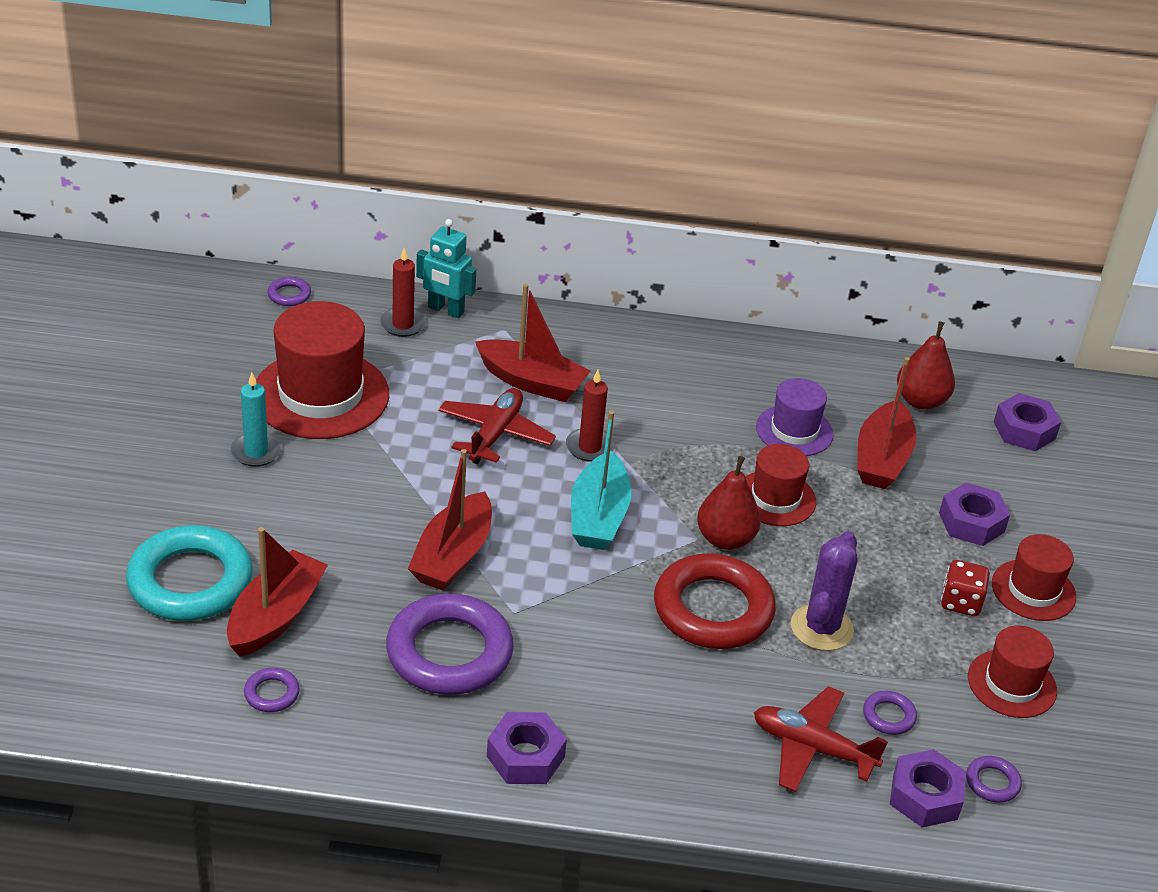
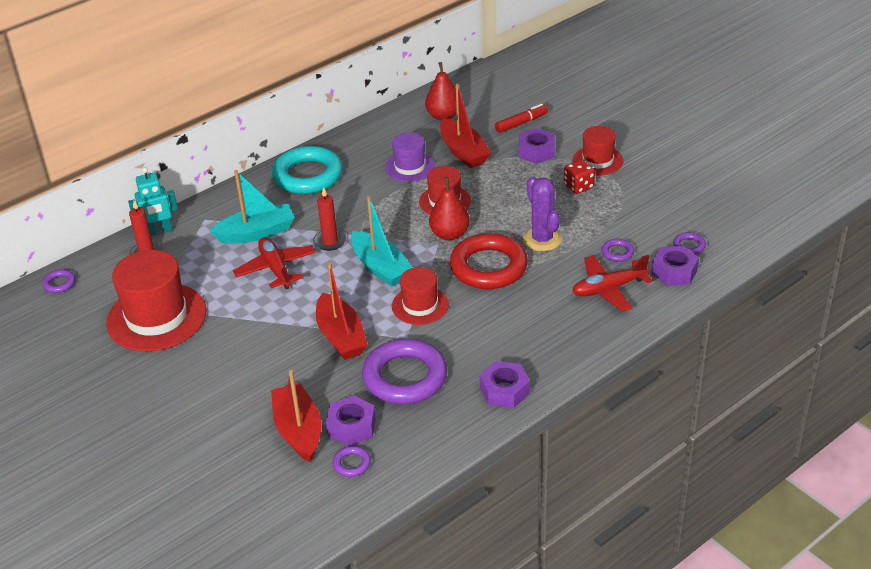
camera: 40 degrees left, 0 degrees up
turquoise ring [126,525,253,621] -> turquoise ring moved to [272,146,342,194]
turquoise candle [231,373,282,467] -> none
red boat [475,284,591,402] -> turquoise boat [210,170,295,244]
red hat [968,625,1057,718] -> red hat moved to [392,267,449,325]
purple nut [994,393,1061,451] -> purple nut moved to [326,395,376,446]
none -> red marker [495,104,548,133]

